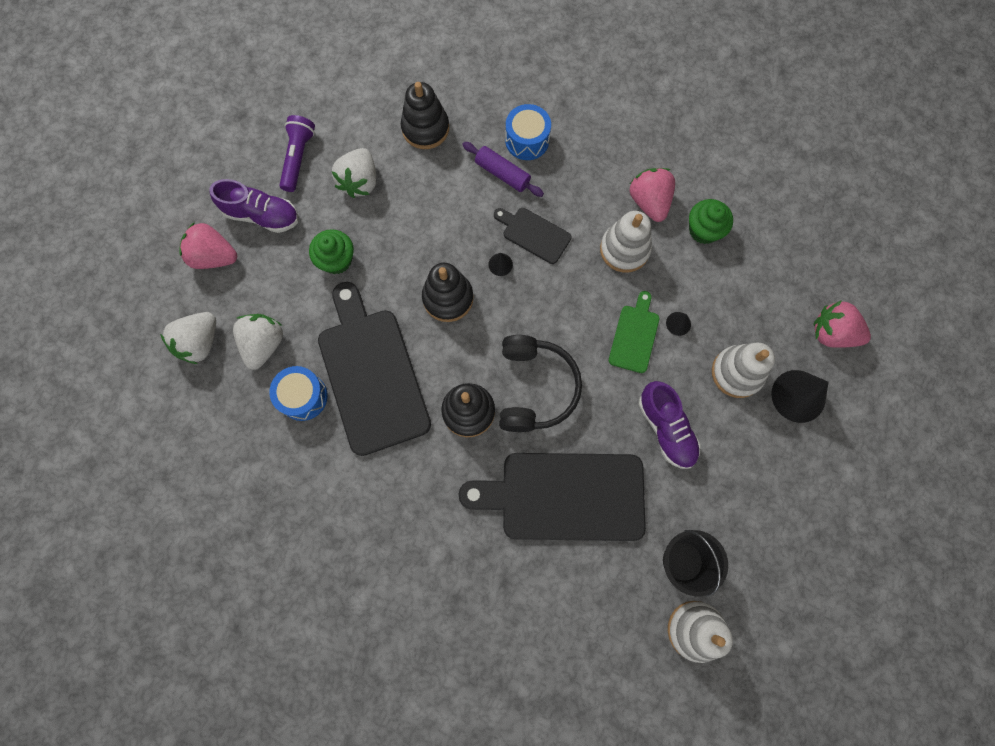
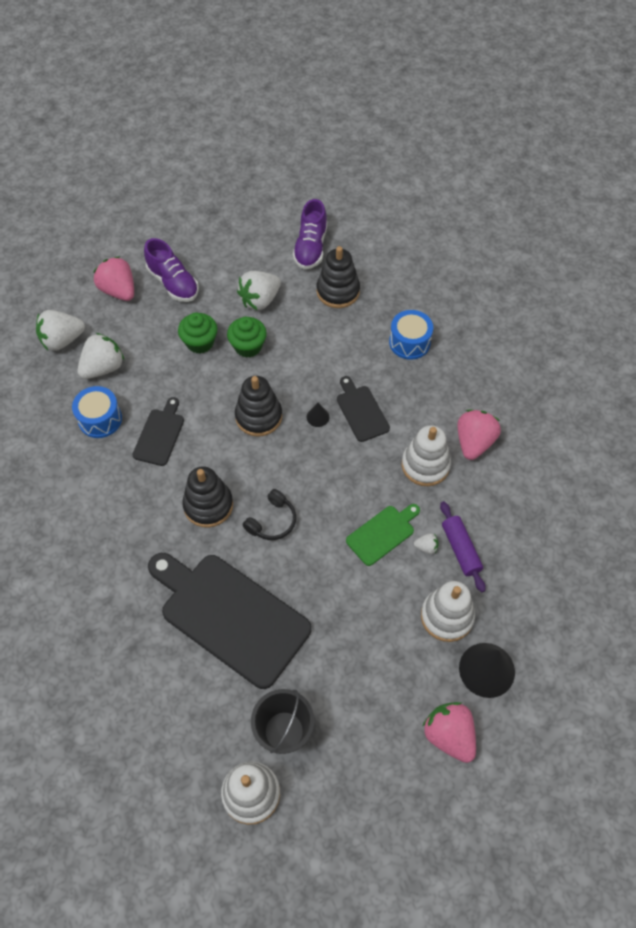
camera: 35 degrees right, 15 degrees down
purple flashlight [279,115,315,192] -> none
black cutting board [318,282,431,456] -> black cutting board [133,397,184,466], size x0.48
purple rolling pin [462,142,544,197] -> purple rolling pin moved to [440,501,486,592]
black headphones [499,335,582,432] -> black headphones [243,489,296,540], size x0.57
purple shoe [638,381,701,469] -> purple shoe moved to [293,199,327,269]
black cone [666,312,691,336] -> white strawberry [414,533,438,554]
green cupcake [689,199,733,244] -> green cupcake moved to [227,317,267,358]
pink strawberry [813,301,871,348] -> pink strawberry moved to [423,702,476,763]

